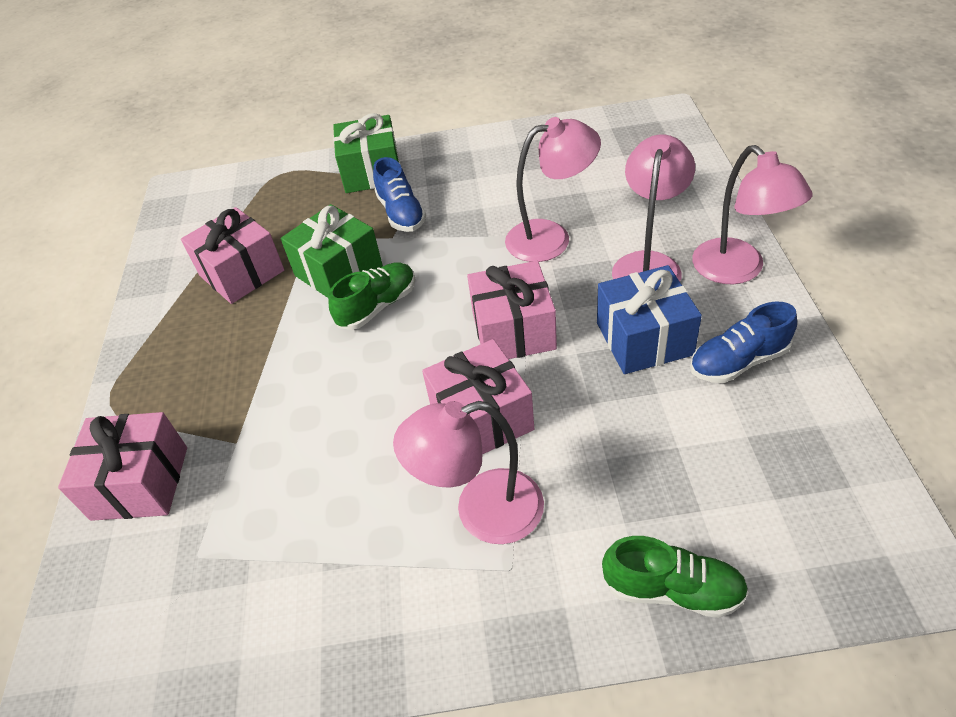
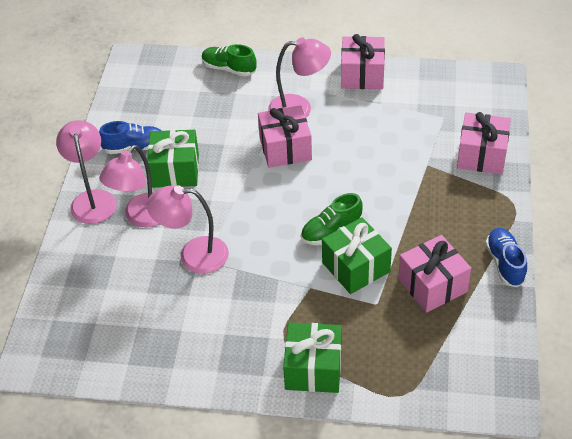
camera: 170 degrees left, 0 degrees up
blue shoe [373,157,426,232] -> blue shoe moved to [485,228,527,287]
pink gift [467,261,557,359] -> pink gift moved to [341,34,385,89]
blue gift [597,265,702,374] -> green gift [147,130,199,188]

